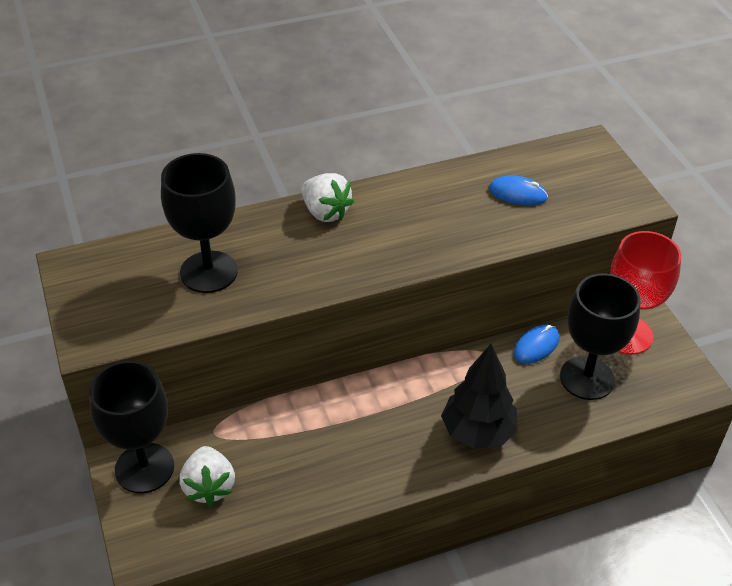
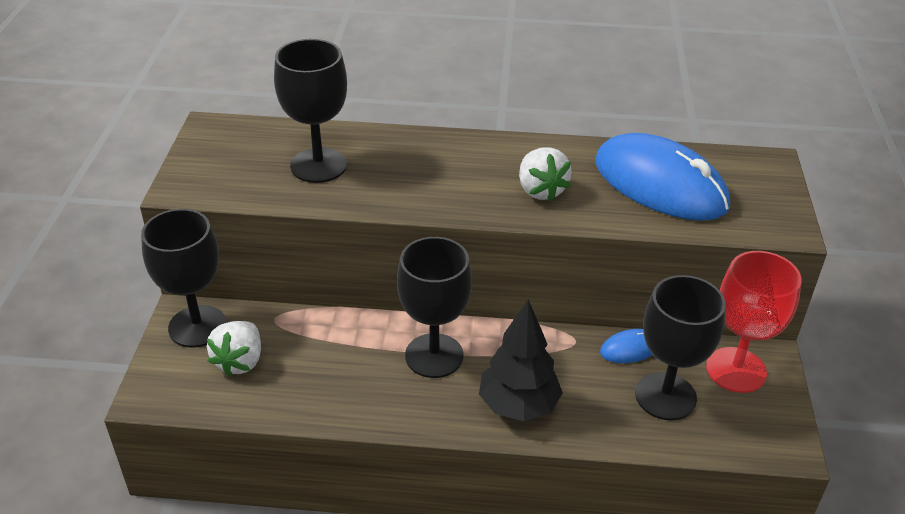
camera: 25 degrees right, 5 degrees down
white strawberry [301,173,354,222] -> white strawberry moved to [519,147,572,202]
blue mouse [489,175,548,206] -> blue mouse [596,133,730,221], size x2.32
none -> black goblet [397,237,472,378]

